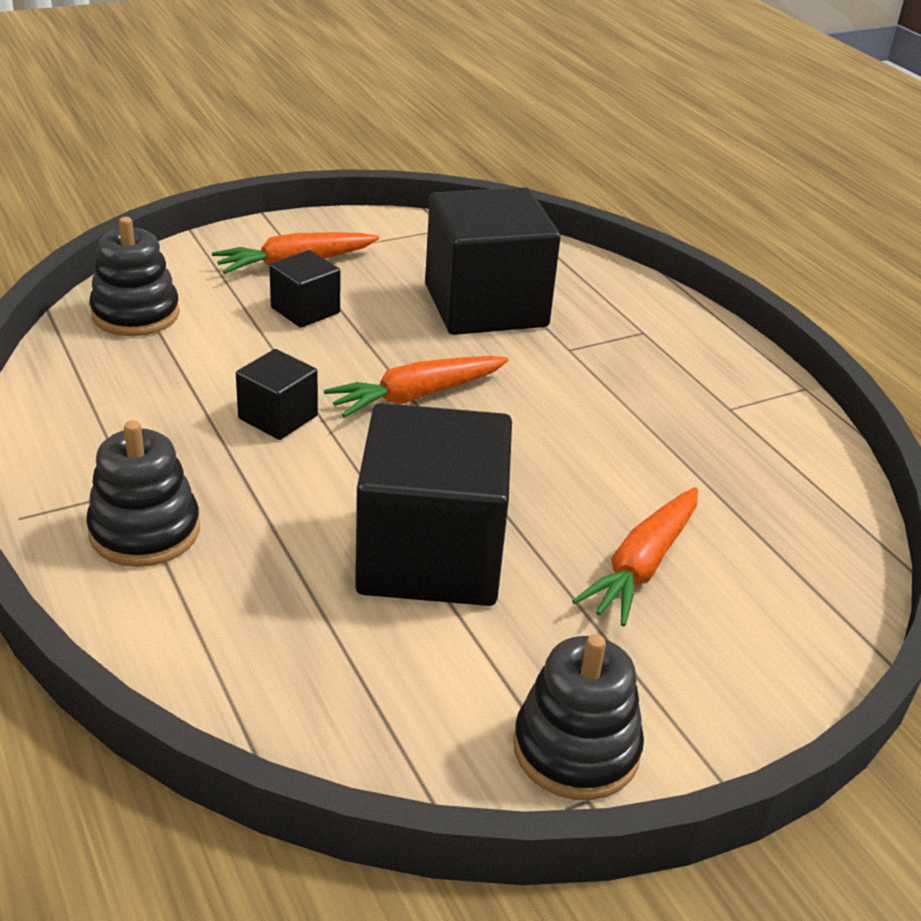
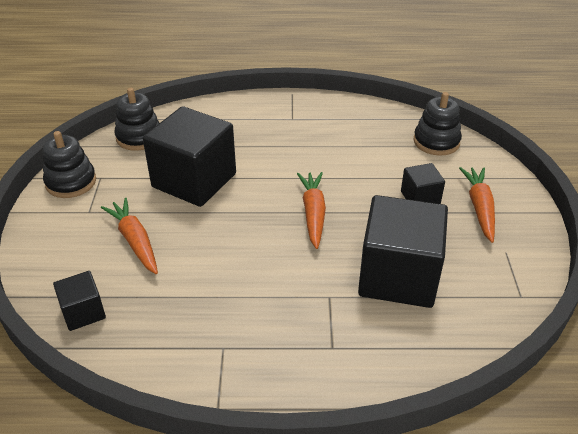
camera: 120 degrees right, 5 degrees up
black stacking toy [86,421,200,567] -> black stacking toy moved to [114,88,159,151]
black cube [236,349,318,440] -> black cube moved to [53,271,106,331]

